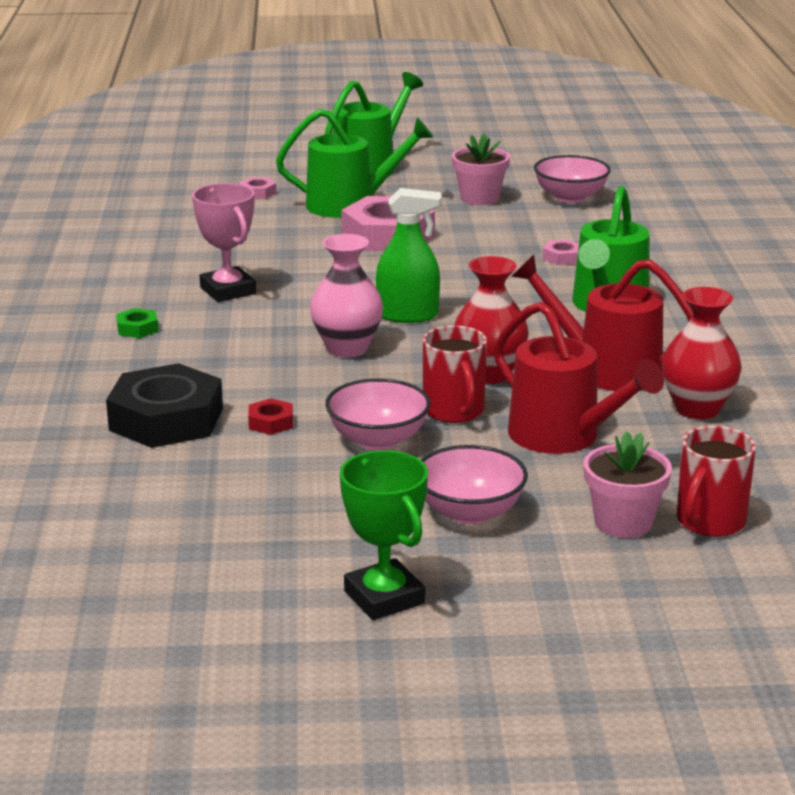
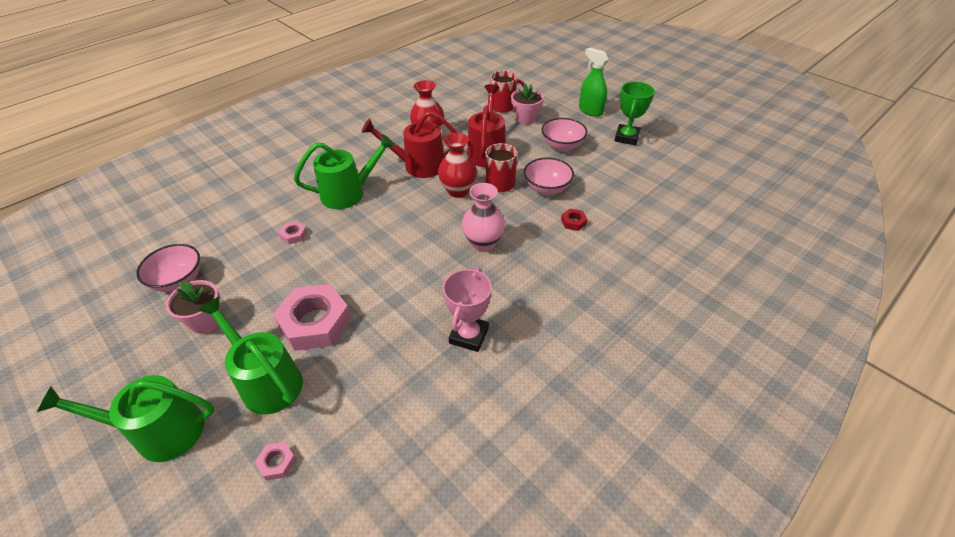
camera: 130 degrees left, 20 degrees up
black nut [106,363,223,448] -> none
green nut [116,308,158,338] -> none
green spray bottle [376,188,442,323] -> green spray bottle moved to [579,48,609,117]
red watering can [511,255,693,391] -> red watering can turned 105 degrees clockwise [362,111,458,178]

